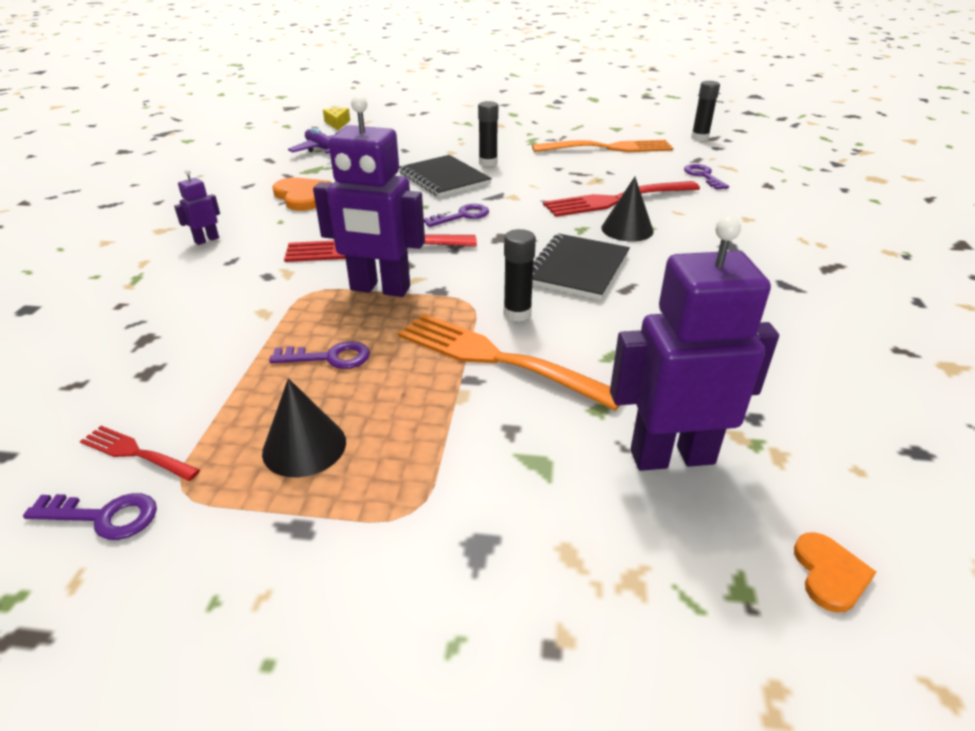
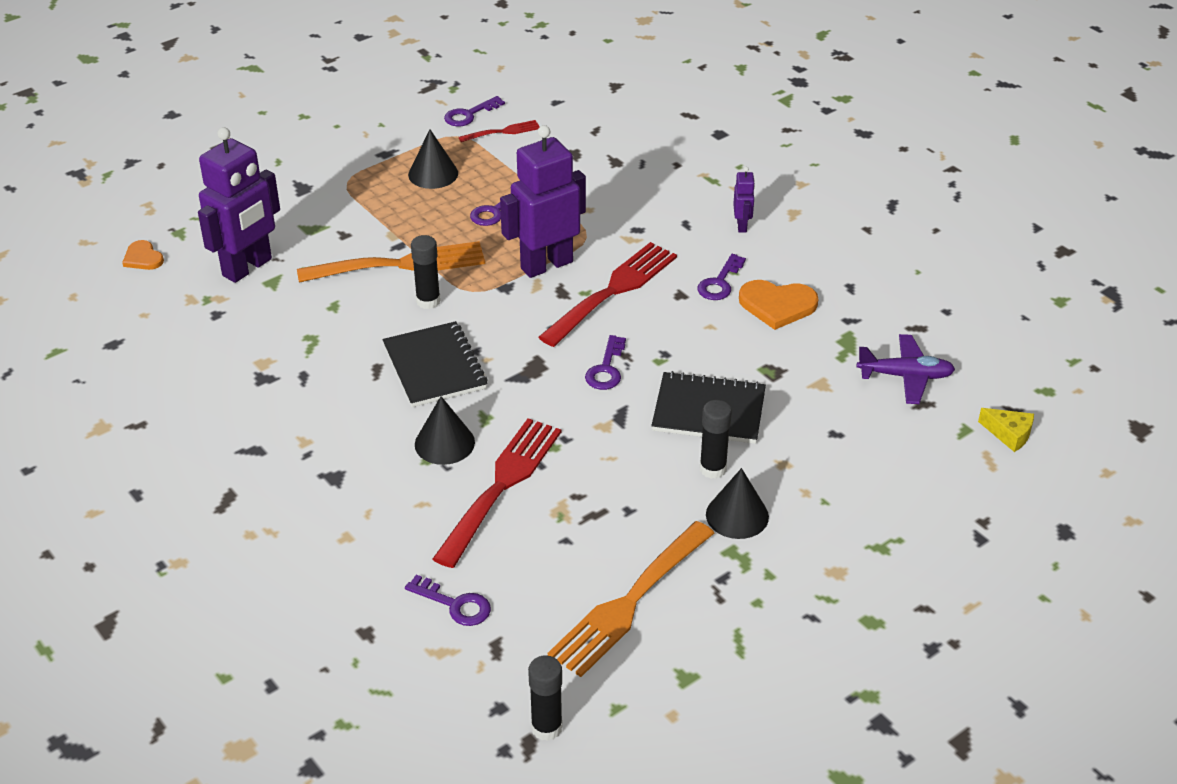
camera: 135 degrees right, 5 degrees up
none -> purple key [698,254,746,300]
none -> black cone [706,468,769,539]

